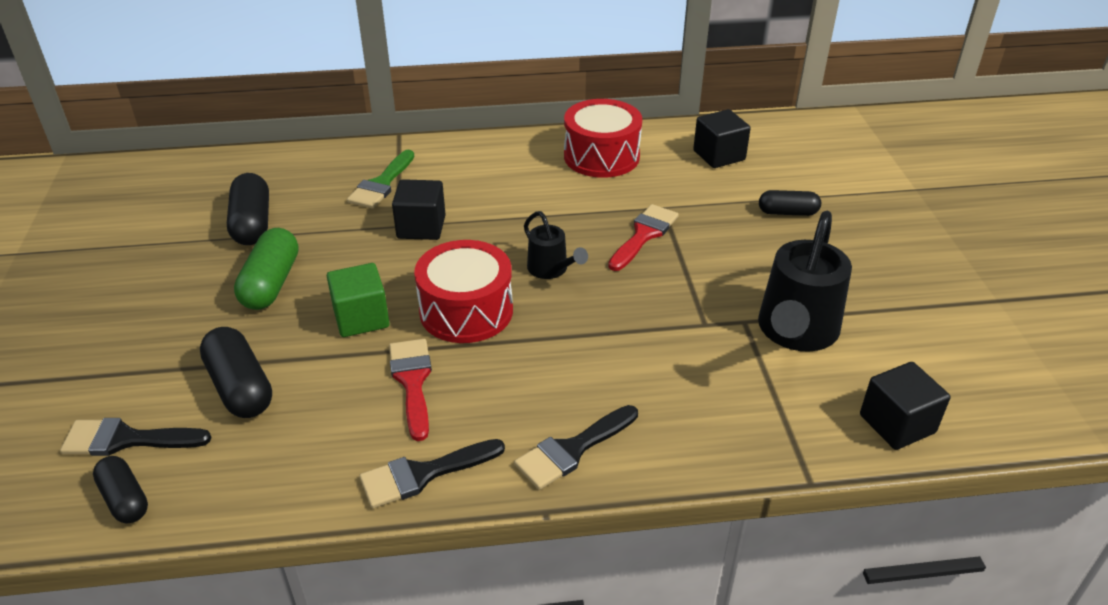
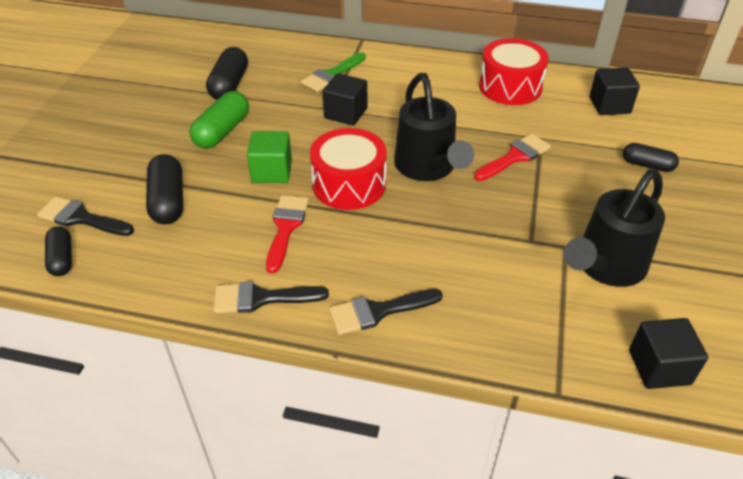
camera: 20 degrees right, 5 degrees up
black watering can [524,211,588,279] -> black watering can [394,73,474,181], size x1.88

